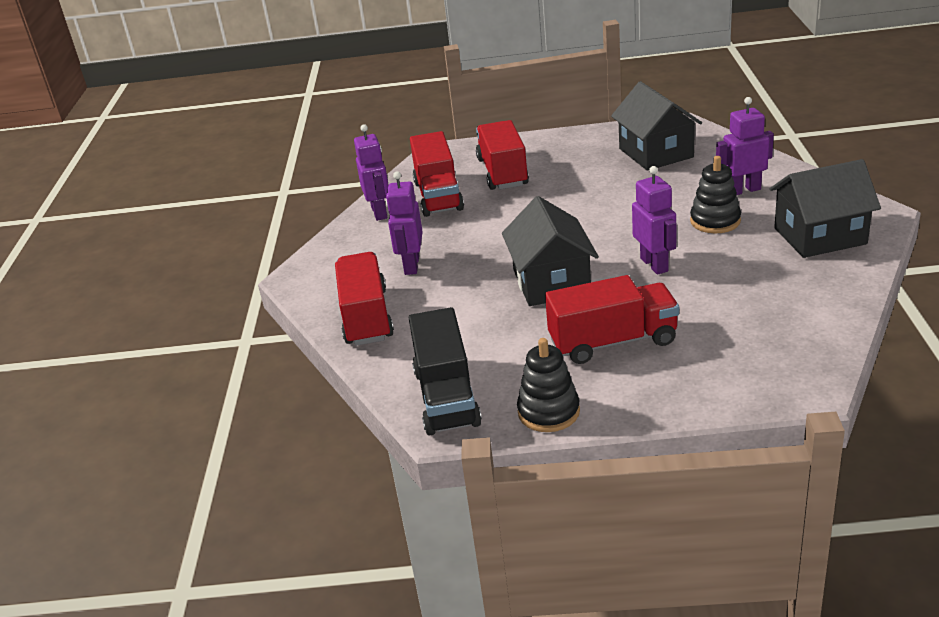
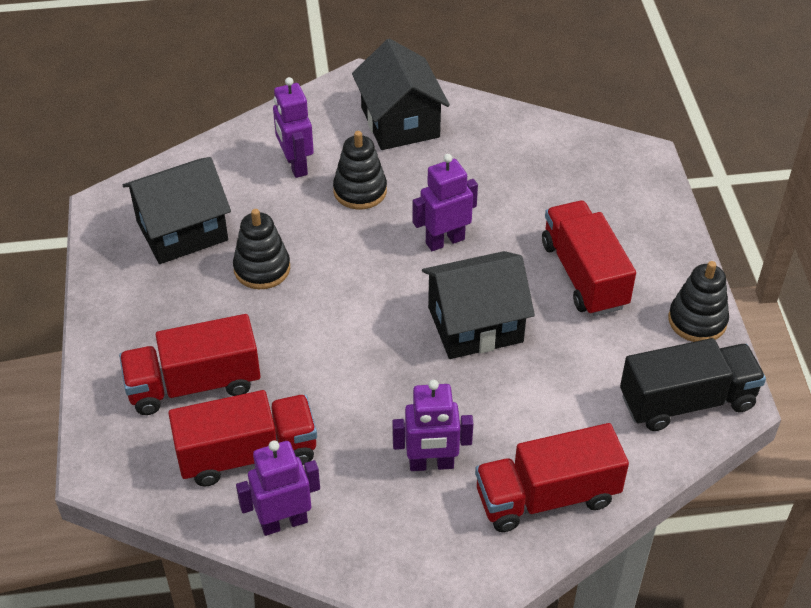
camera: 100 degrees left, 15 degrees up
none -> black stacking toy [233,209,290,289]

